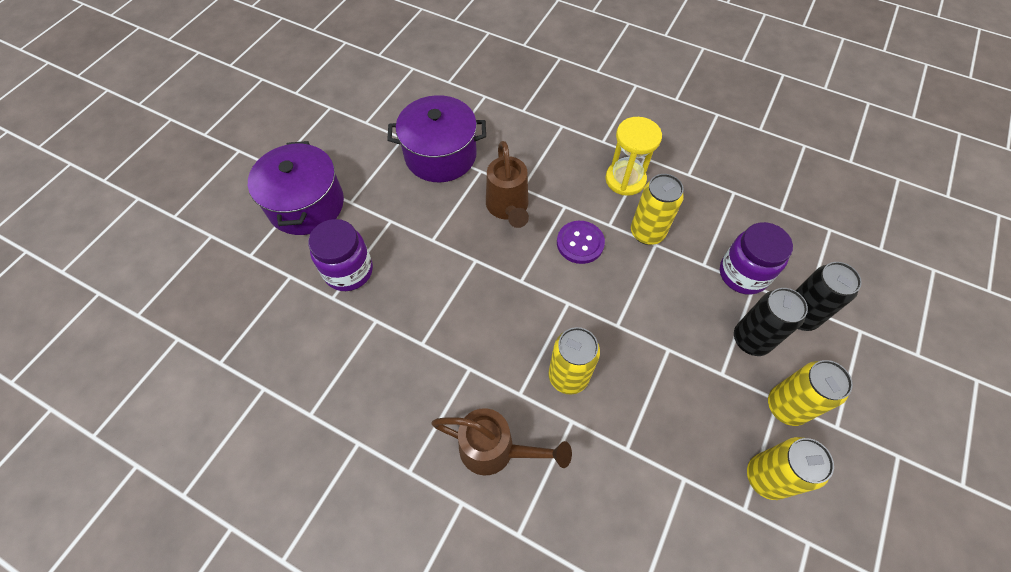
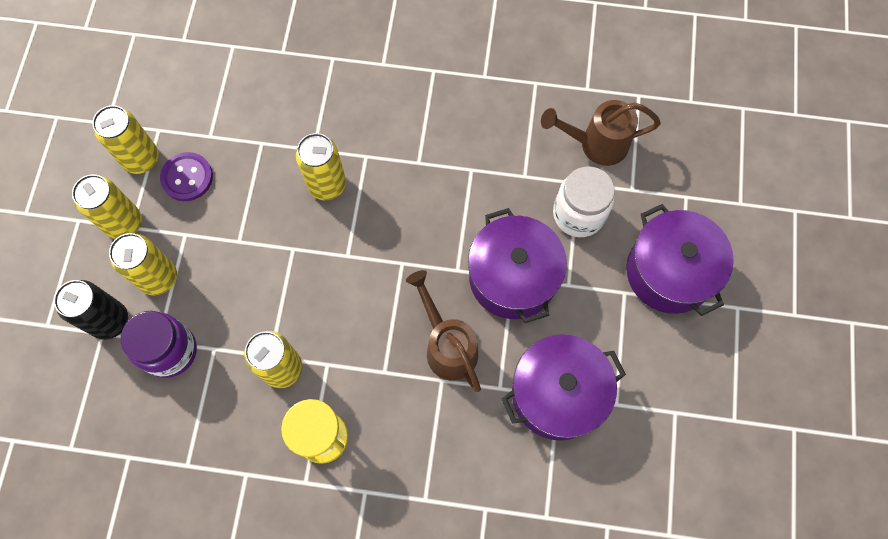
camera: 160 degrees right, 10 degrees up
purple jar [308,219,373,291] -> white jar [553,167,615,237]
brown watering can [431,408,572,475] -> brown watering can moved to [541,100,661,166]
purple button [557,221,605,264] -> purple button moved to [160,152,213,201]
black can [734,288,808,356] -> yellow can [109,233,177,295]
none -> purple pot [468,208,567,323]

